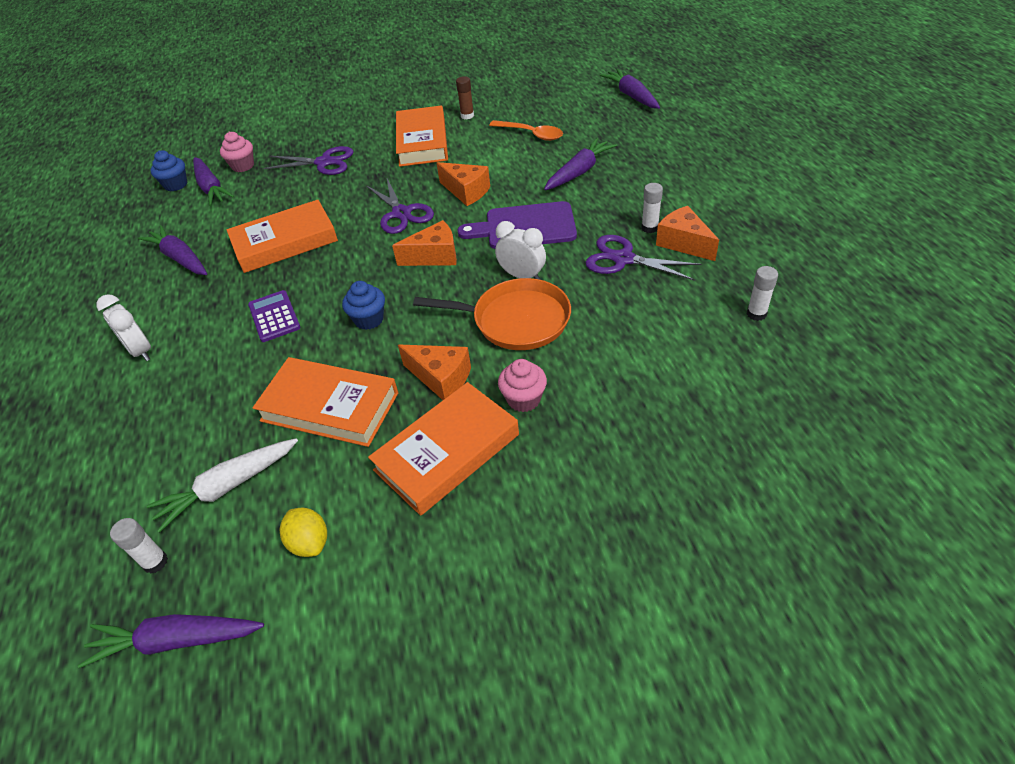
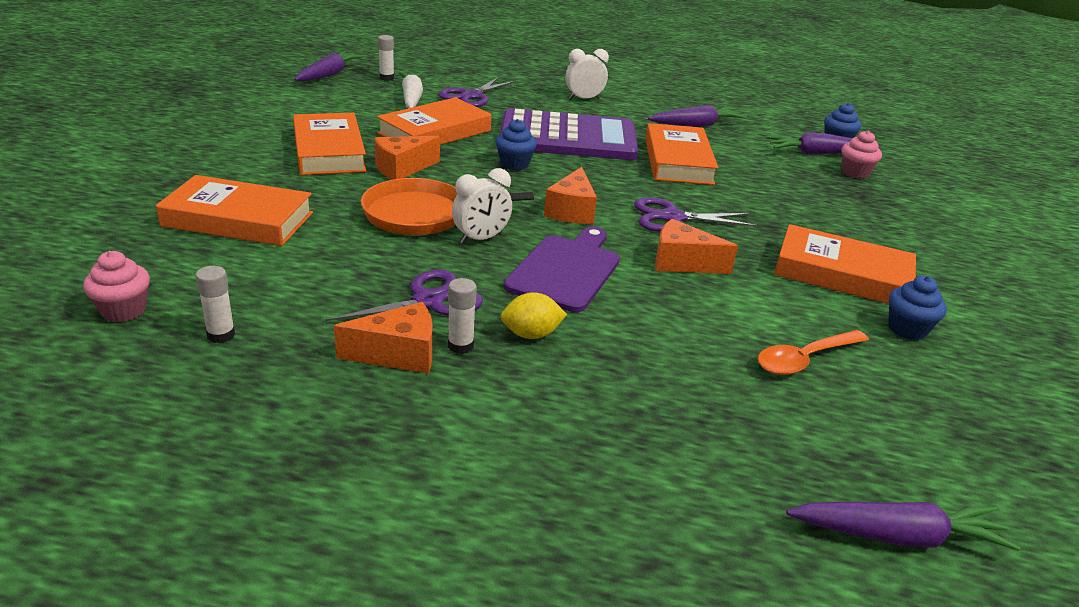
camera: 110 degrees right, 15 degrees down
purple calculator [248,290,301,342] -> purple calculator [499,108,638,160], size x2.36
purple scissors [263,146,354,175] -> purple scissors moved to [439,77,517,107]
yellow lemon [280,508,327,557] -> yellow lemon moved to [501,292,567,339]
orange pan [413,278,571,350] -> orange pan turned 45 degrees clockwise [361,178,534,235]
orange cheese [436,162,490,206] -> orange cheese turned 45 degrees clockwise [655,219,738,274]
brown glue stick [456,76,474,119] -> blue cupcake [888,276,947,340]
pink cupcake [498,359,547,412] -> pink cupcake moved to [83,251,150,322]
purple carrot [544,138,617,190] -> none
none -> orange book [156,175,313,246]

